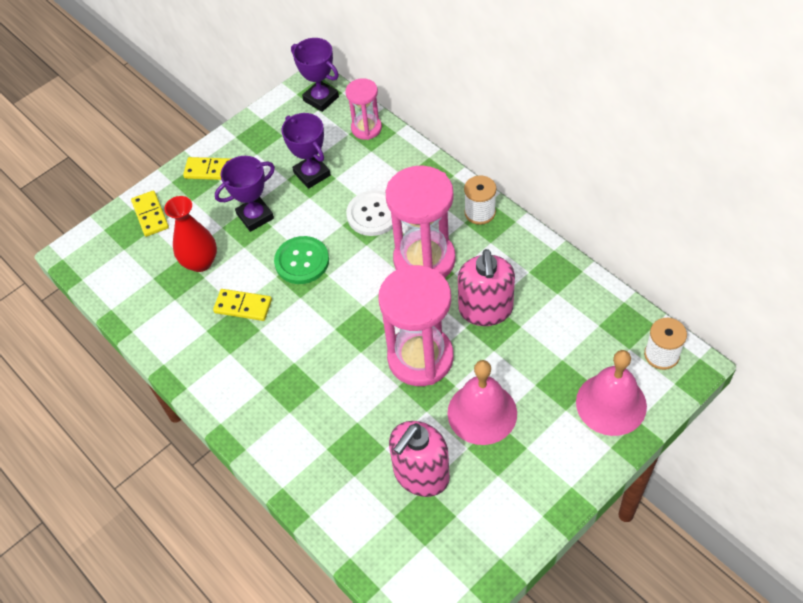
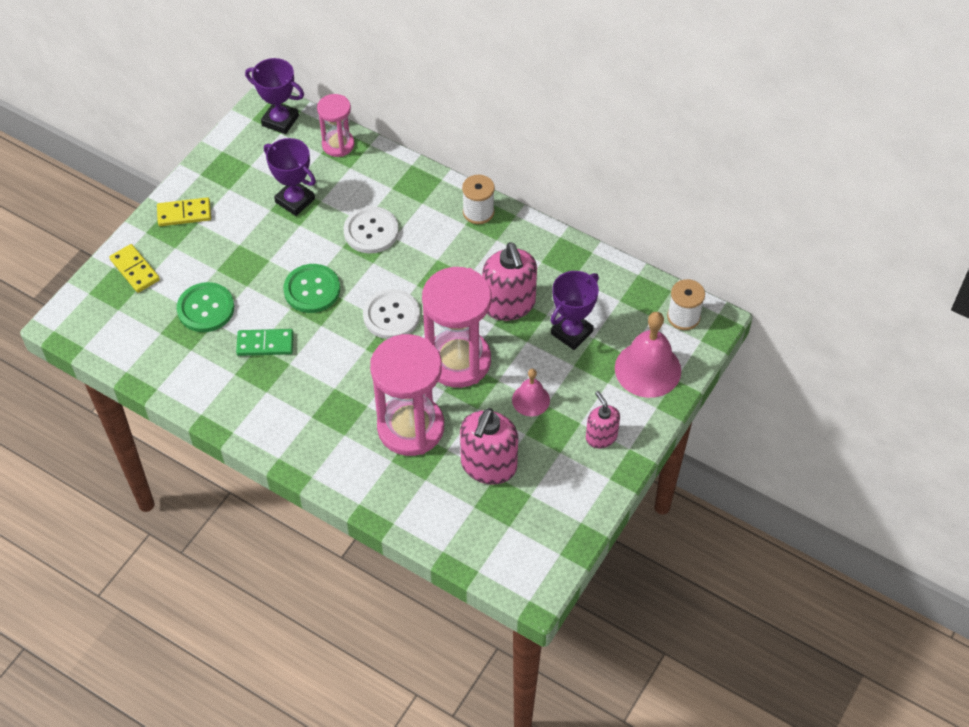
camera: 20 degrees left, 0 degrees up
red vase [164,196,217,272] -> green button [177,282,234,332]
yellow domino [213,289,272,321] -> green domino [236,329,293,356]
purple trophy [215,156,275,232] -> purple trophy moved to [550,271,599,350]
pink hourglass [386,165,456,278] -> pink hourglass moved to [370,334,444,456]
pink bell [447,360,517,445] -> pink bell [512,369,550,416], size x0.57
none -> white button [363,289,420,339]
none -> pink soap dispenser [586,391,620,448]

